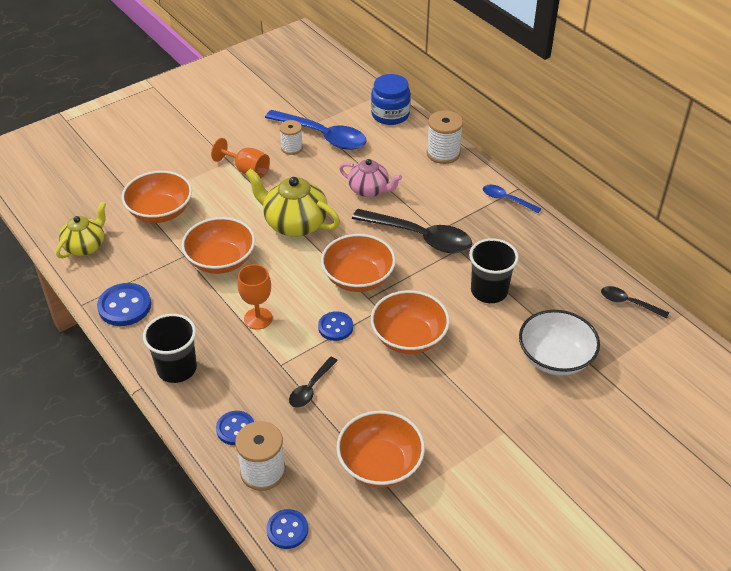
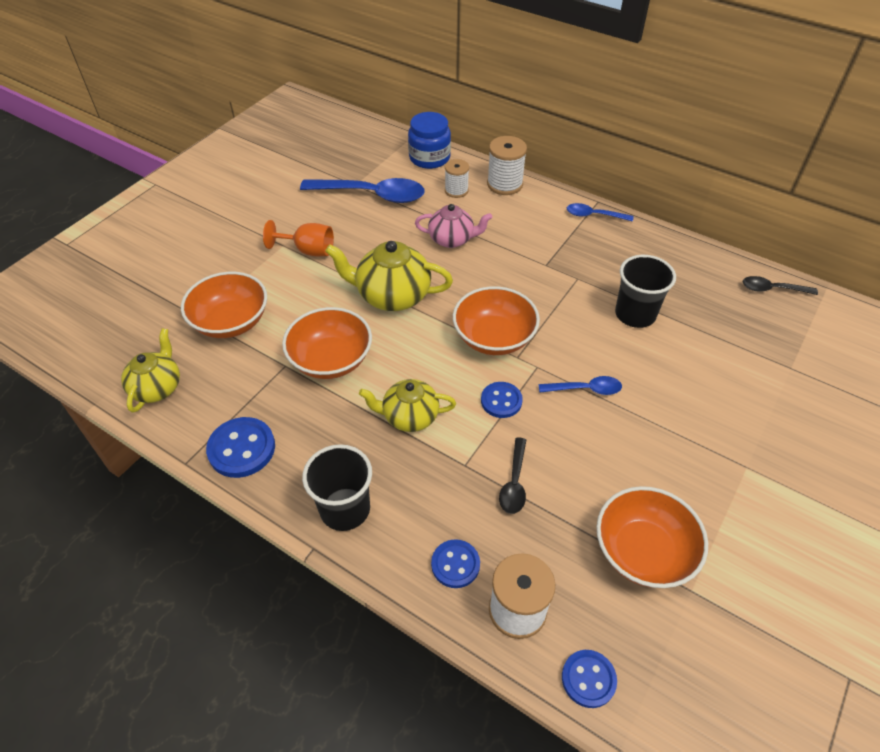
camera: 20 degrees left, 5 degrees up
orange goblet [237,264,273,330] -> yellow teapot [359,379,456,432]
white spool [279,120,303,155] -> white spool moved to [445,159,469,198]
black spoon [352,209,472,253] -> none
orange bowl [371,290,450,354] -> blue spoon [539,376,622,395]
white bowl [519,310,600,375] -> none

